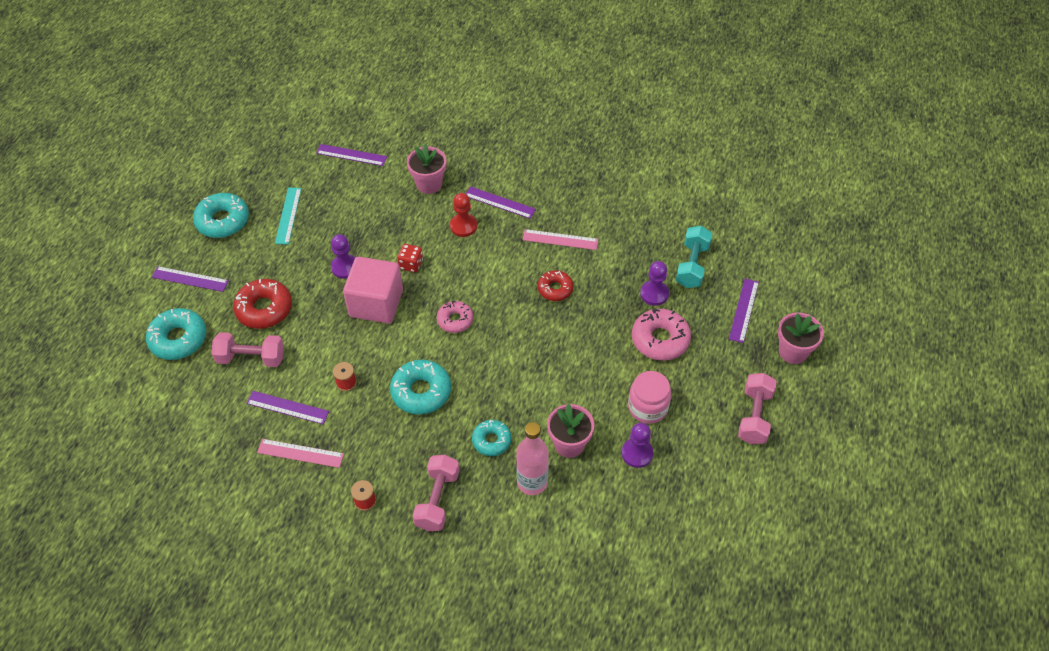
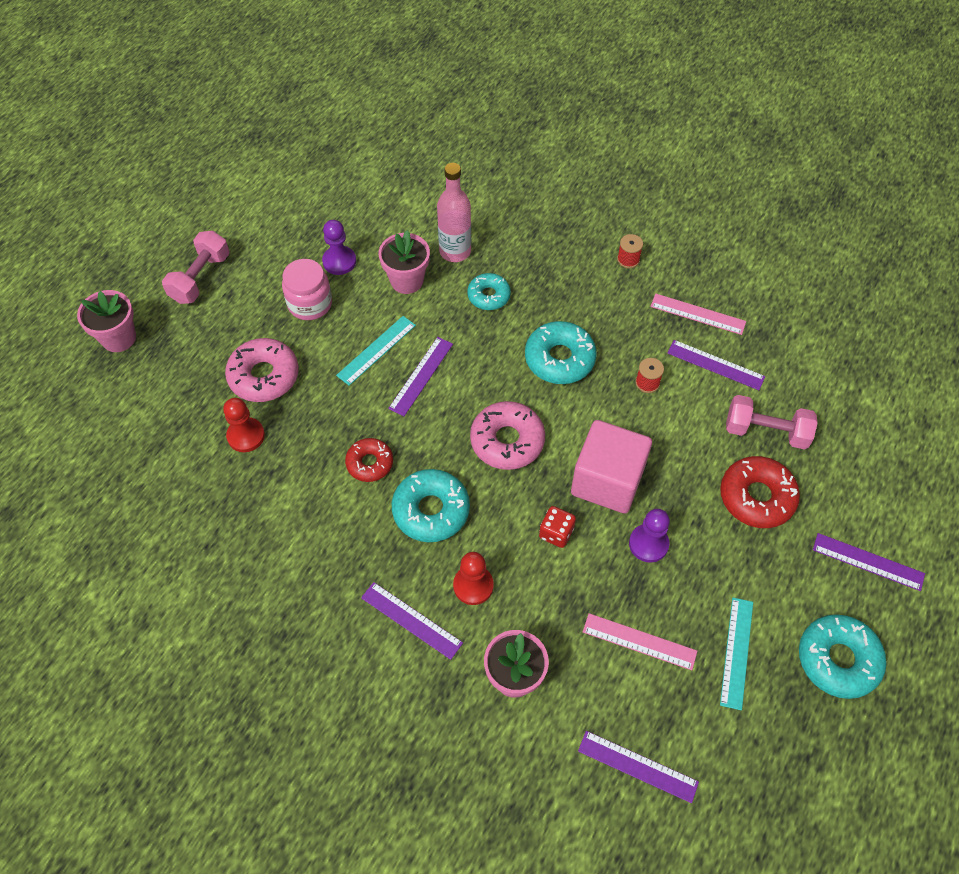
camera: 170 degrees left, 5 degrees up
turquoise donut [146,308,206,360] -> turquoise donut moved to [392,469,470,542]
pink dumbbell [413,455,459,531] -> none
pink donut [437,301,473,333] -> pink donut [470,401,545,470], size x1.59
pink ruler [522,229,598,250] -> pink ruler moved to [583,613,697,670]
purple pawn [640,261,669,306] -> red pawn [223,398,265,452]
turquoise dumbbell [676,226,713,288] -> none
purple ruler [729,279,759,343] -> purple ruler moved to [388,337,453,416]
none -> turquoise ruler [336,316,416,386]

